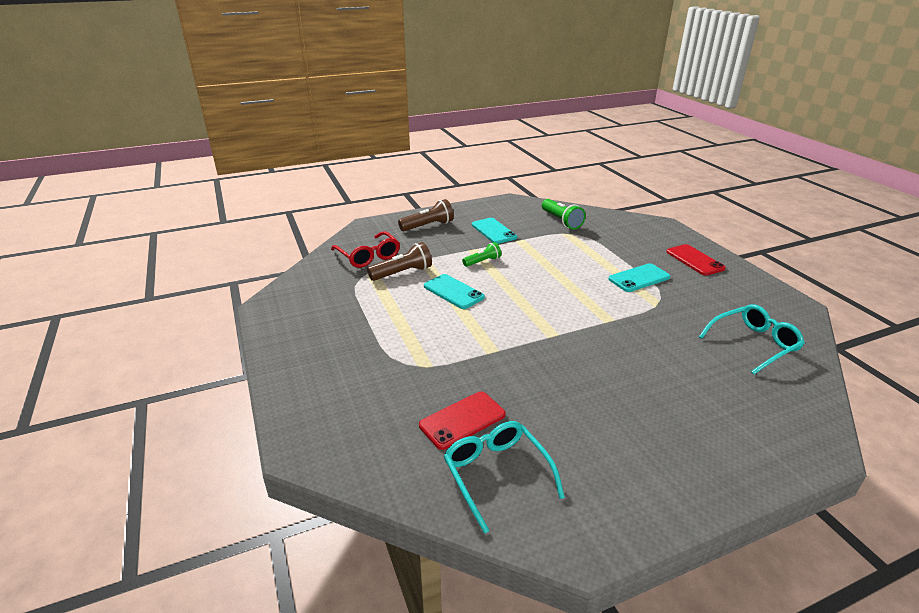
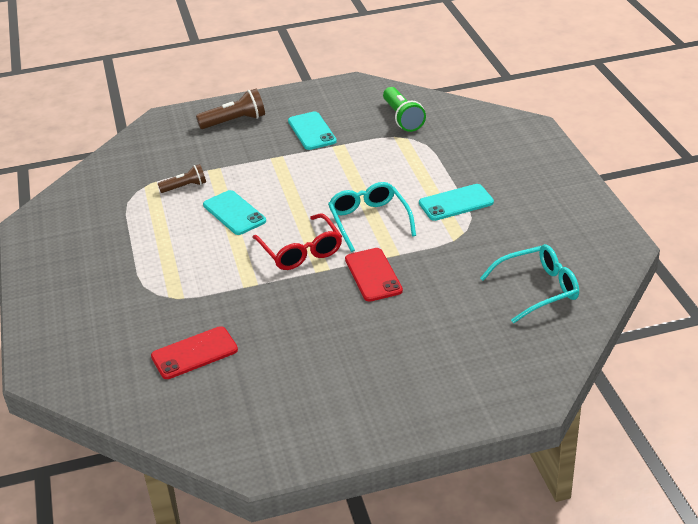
camera: 10 degrees right, 5 degrees up
red glasses [331,231,400,268] -> red glasses moved to [252,213,342,270]
brown flashlight [367,242,432,281] -> brown flashlight [158,164,206,193], size x0.65
turquoise glasses [443,421,565,534] -> turquoise glasses moved to [328,182,416,252]
green flashlight [462,242,501,267] -> none
red phone [666,244,726,276] -> red phone moved to [345,248,403,302]

